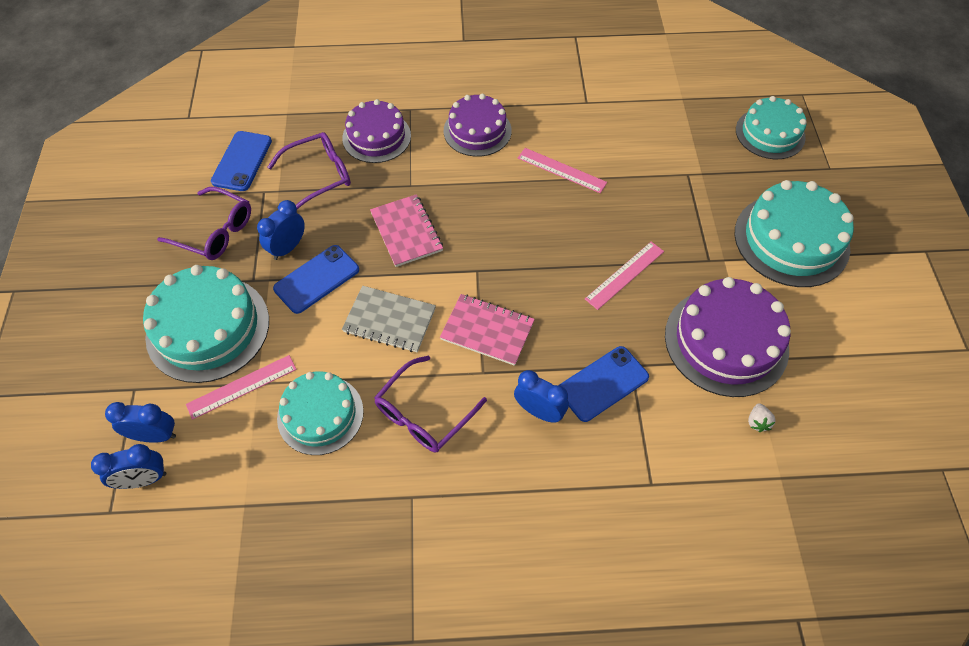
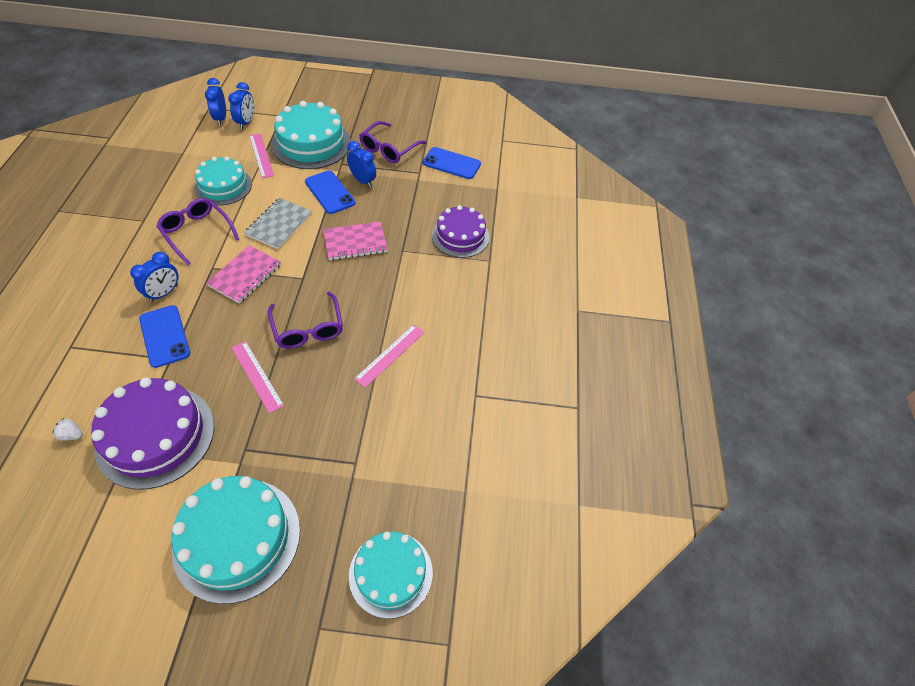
camera: 95 degrees right, 5 degrees down
purple glasses [268,132,351,209] -> purple glasses moved to [268,292,343,349]
purple cake [444,94,512,157] -> none

